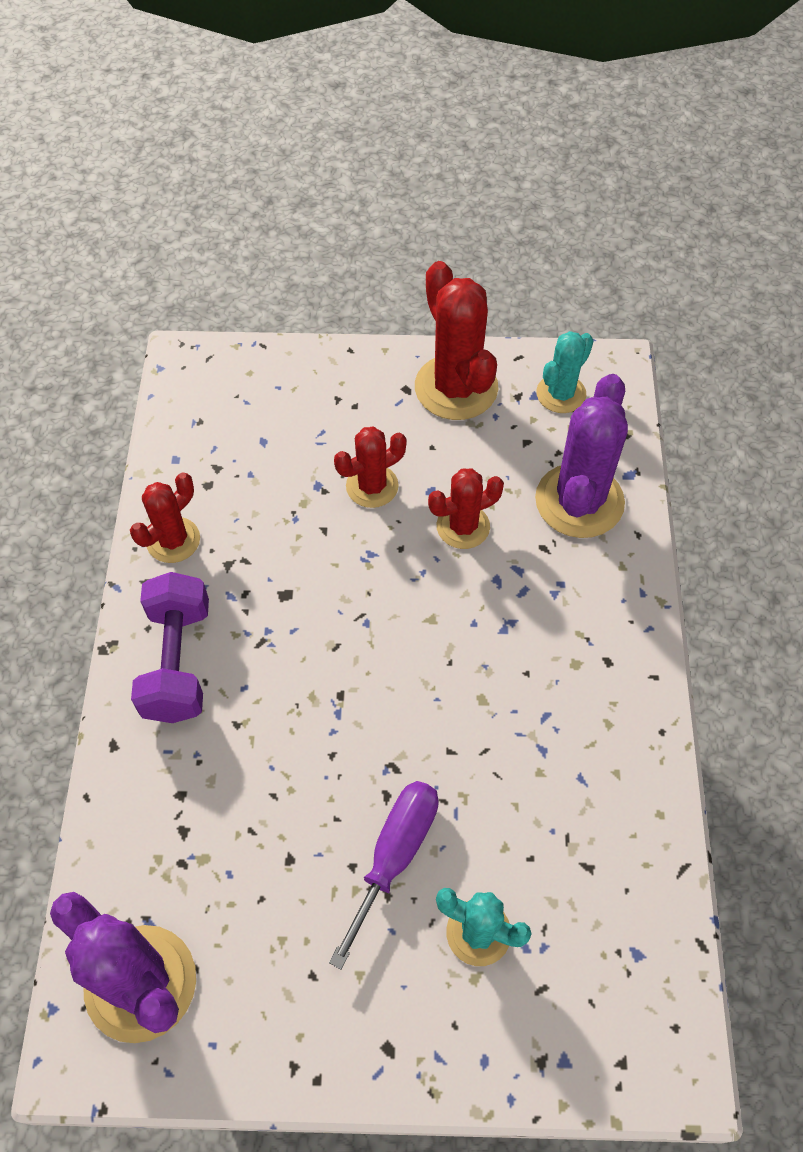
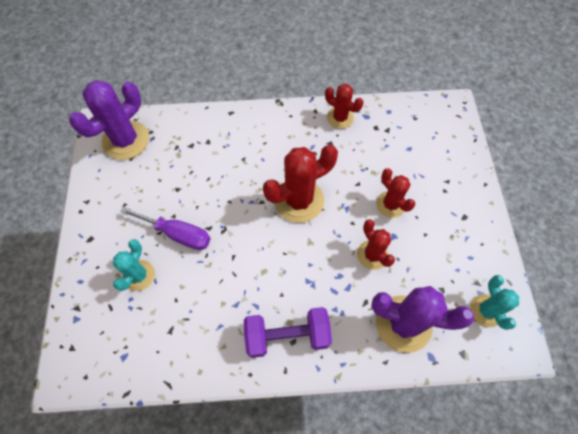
camera: 85 degrees right, 5 degrees up
purple dumbbell [131,572,209,723] -> purple dumbbell moved to [244,307,332,358]
red cactus [415,261,498,420] -> red cactus moved to [263,145,338,223]
turquoise cactus [536,331,593,413] -> turquoise cactus turned 45 degrees clockwise [470,275,519,330]

